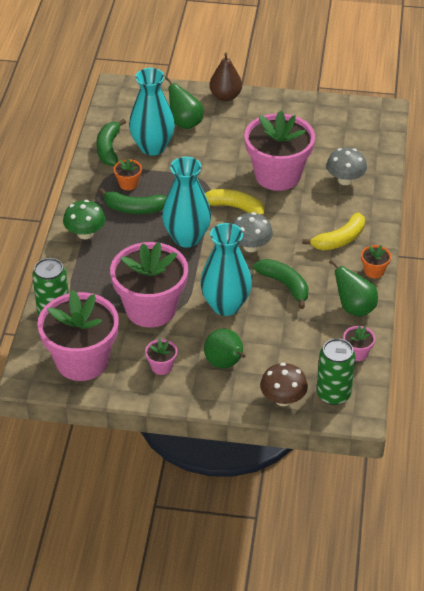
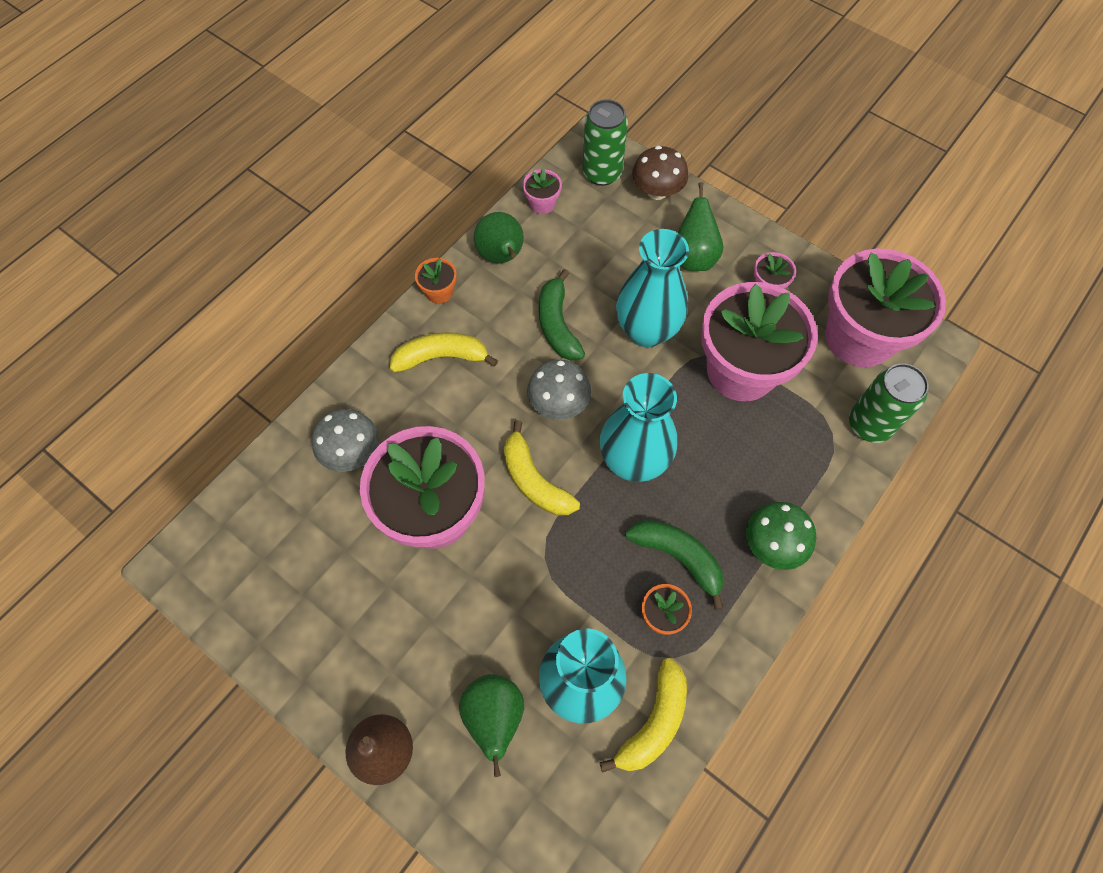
camera: 150 degrees left, 20 degrees up
green banana [96,119,126,166] -> yellow banana [599,658,687,773]

